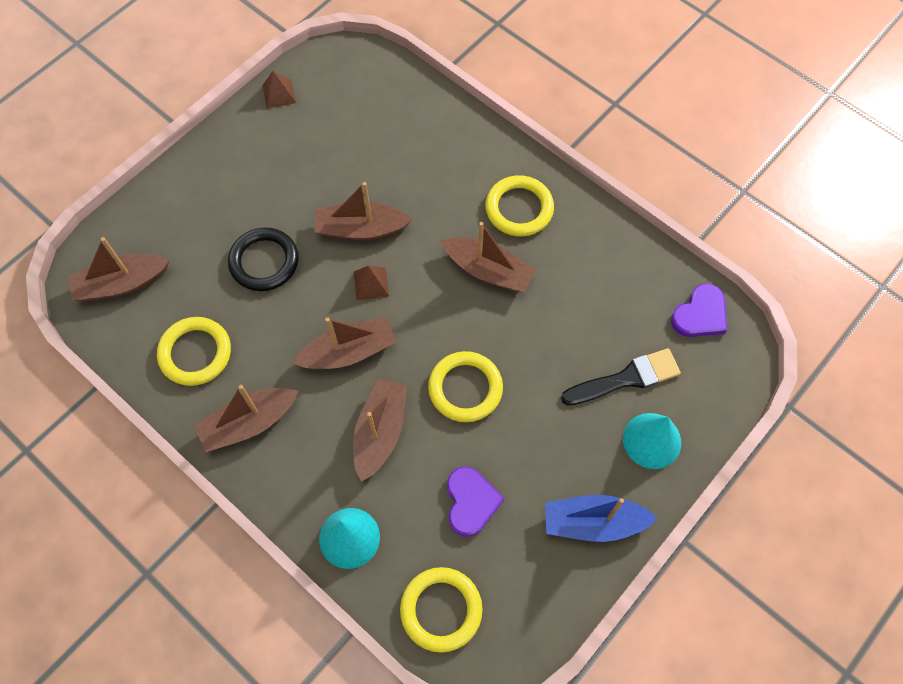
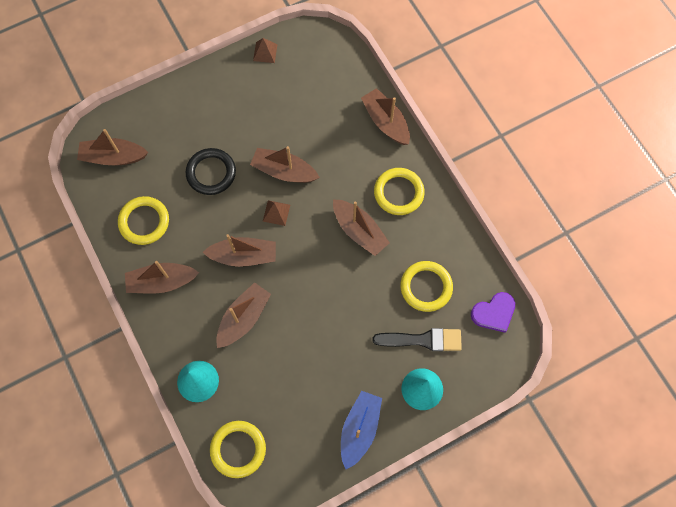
camera: 20 degrees right, 5 degrees up
yellow ring [428,351,503,422] -> yellow ring moved to [400,261,453,312]
purple heart [447,467,504,537] -> none
blue boat [545,495,657,542] -> blue boat turned 90 degrees clockwise [341,391,382,469]
none -> brown boat [361,88,410,145]

